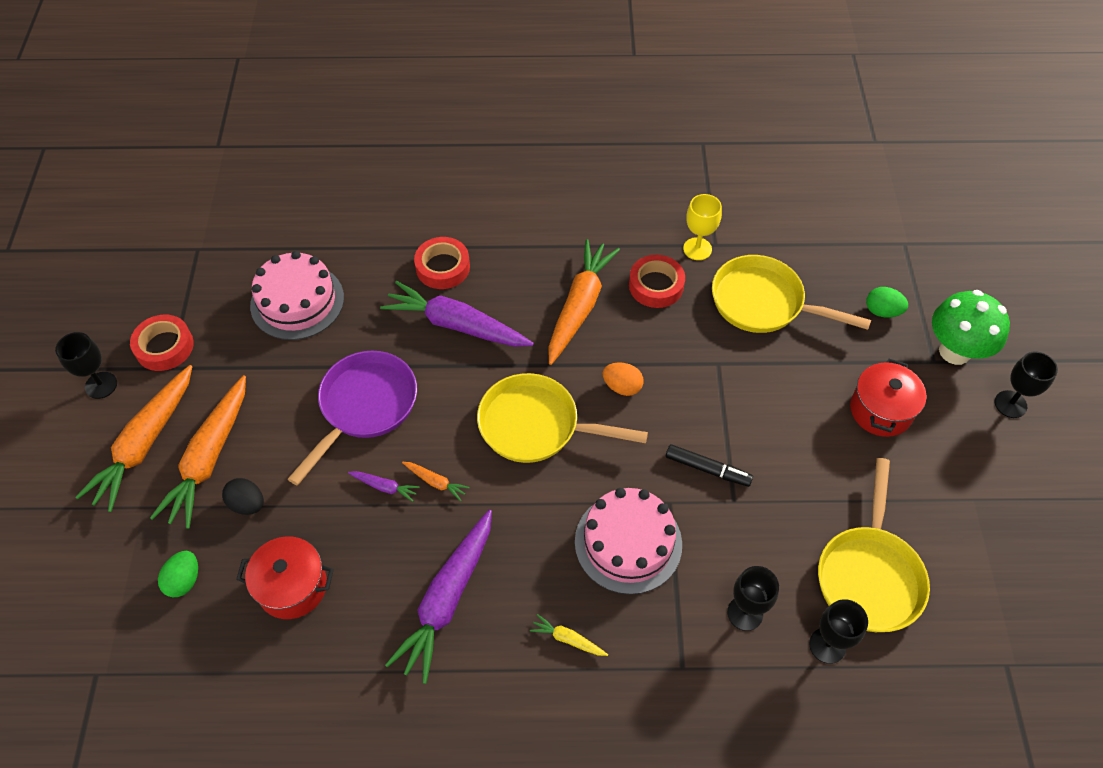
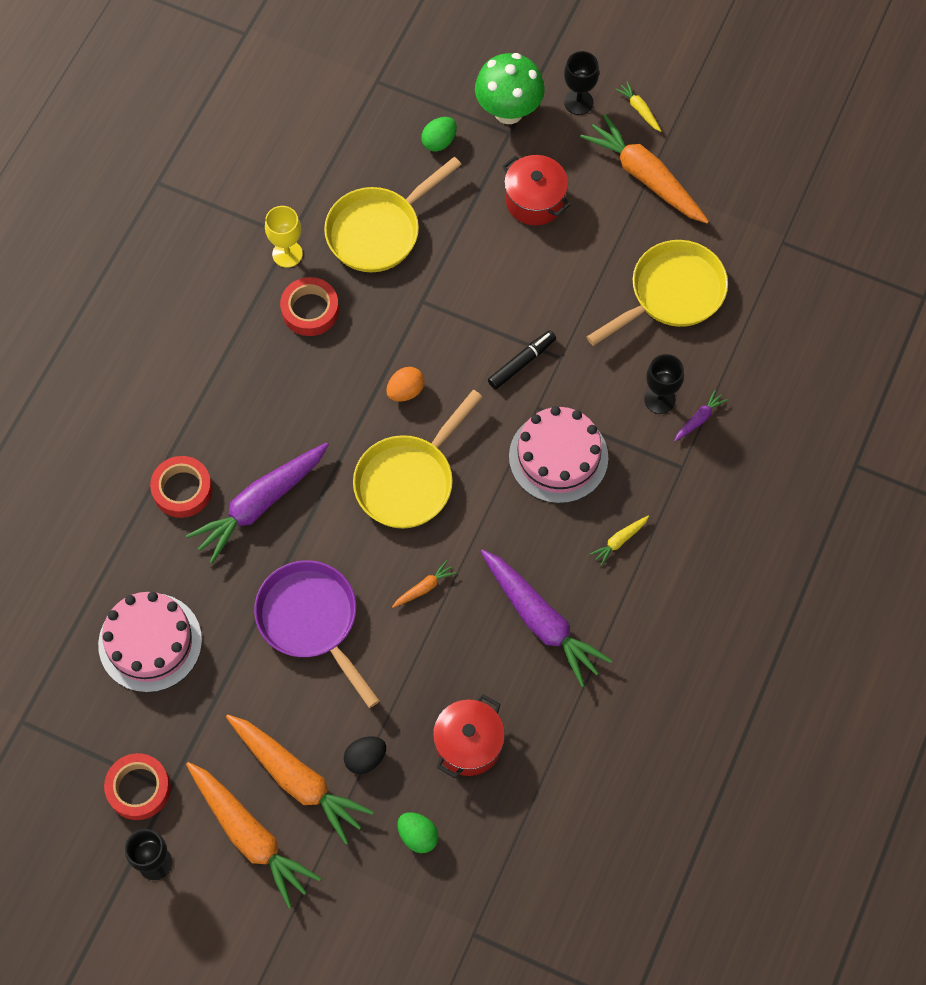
camera: 65 degrees left, 10 degrees up
purple carrot [348,471,420,502] -> purple carrot moved to [674,390,727,442]
orange carrot [548,239,620,365] -> orange carrot moved to [580,114,709,223]
black goblet [809,599,868,664] -> none
yellow pan [818,458,930,632] -> yellow pan turned 75 degrees counterclockwise [587,240,728,346]
none -> yellow carrot [615,81,661,132]

